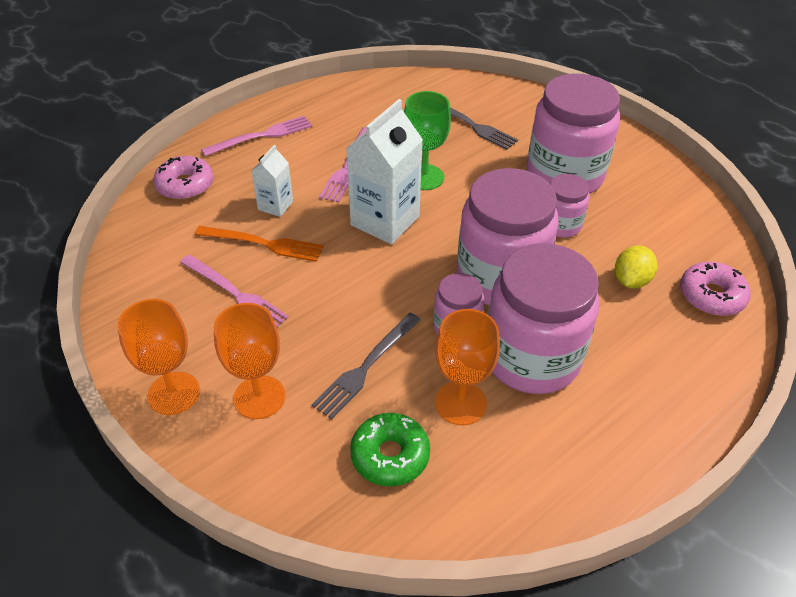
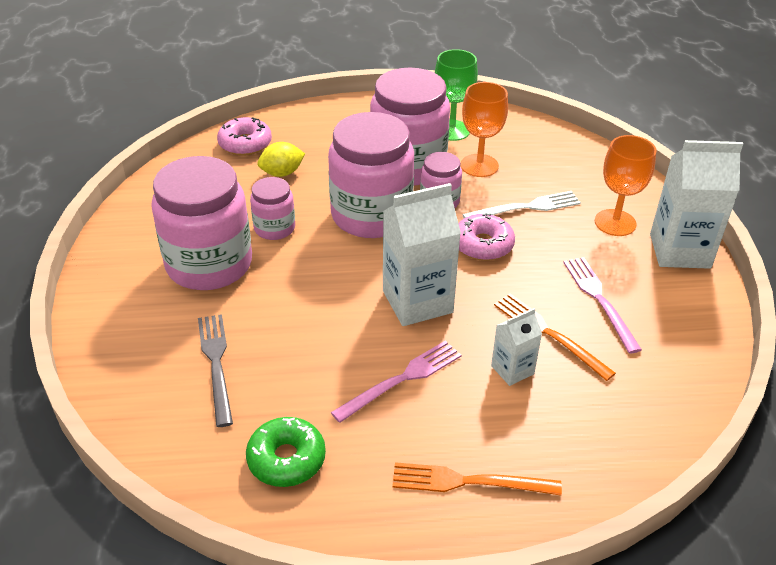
camera: 145 degrees left, 5 degrees down
orange goblet [117,299,200,415] -> white carton [650,140,743,269]
pink donut [153,156,214,200] -> pink donut moved to [458,213,515,261]
pink fork [201,116,312,156] -> orange fork [392,462,562,496]
grey fork [311,313,421,419] -> white fork [462,191,581,218]
green donut [350,413,430,487] -> green donut moved to [246,417,326,487]
green goblet [404,91,451,190] -> green goblet moved to [435,49,478,141]

